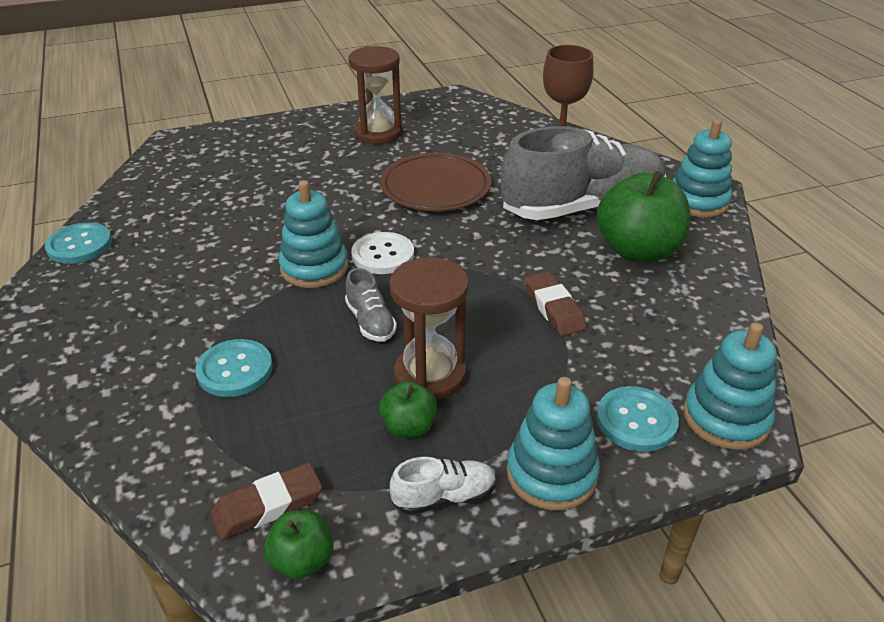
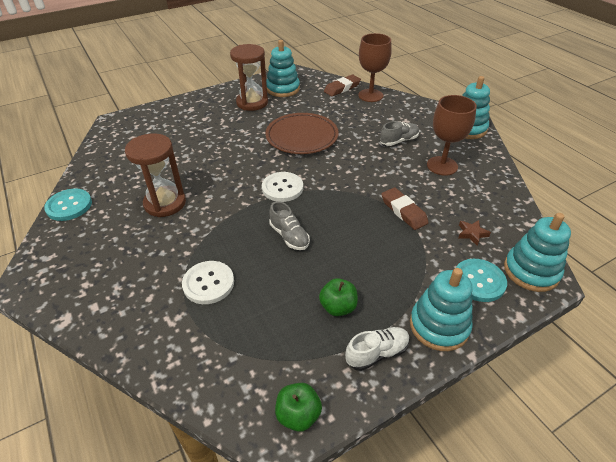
camera: 10 degrees left, 5 degrees up
turquoise button [195,339,273,397] -> white button [182,261,234,304]
brown eraser [211,463,322,540] -> brown eraser moved to [324,75,361,96]
turquoise stacking toy [279,180,348,288] -> turquoise stacking toy moved to [266,40,300,97]
brown hourglass [389,257,469,400] -> brown hourglass moved to [125,133,186,217]
grey shoe [501,126,666,220] -> grey shoe [380,121,419,146], size x0.41
green apple [597,171,690,262] -> brown goblet [427,95,477,176]
none -> brown star [458,220,491,246]

